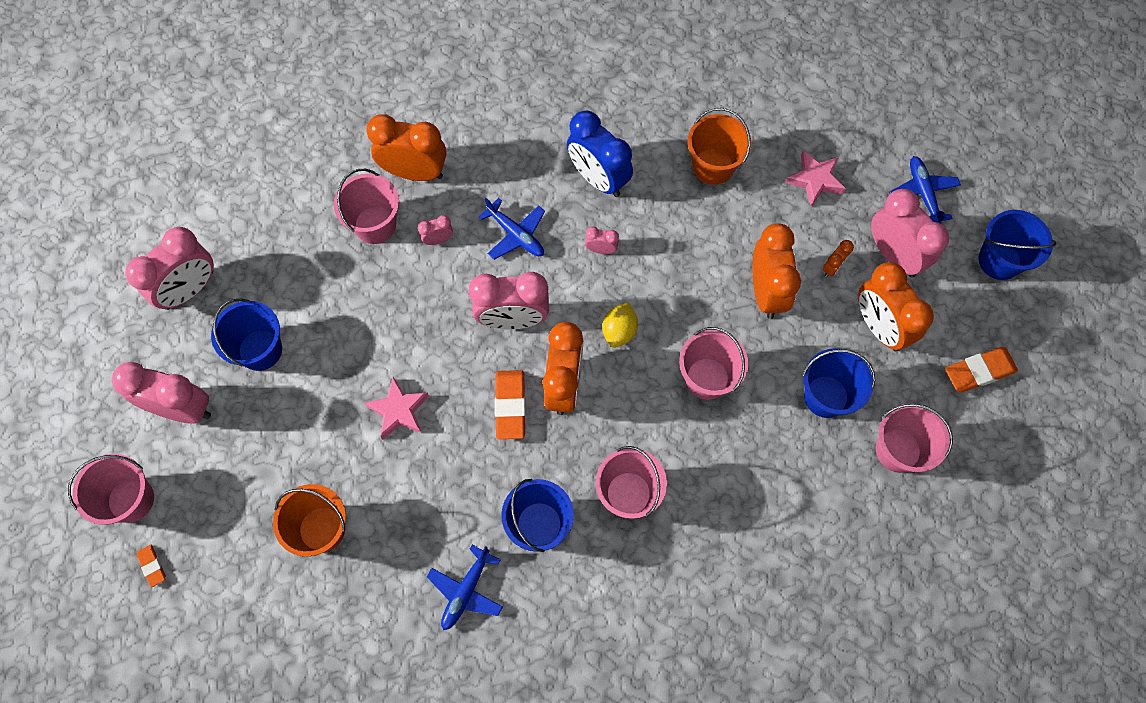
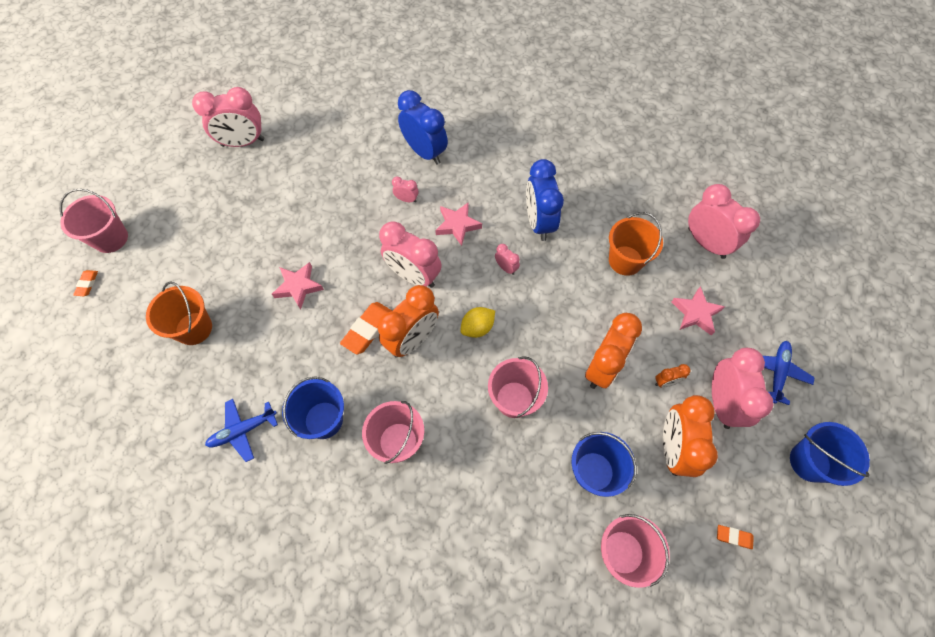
camera: 35 degrees right, 5 degrees down
pink clock [112,362,211,424] -> pink clock moved to [688,184,760,259]
blue bucket [211,299,282,371] -> none
pink bucket [334,169,399,244] -> none
orange clock [366,114,446,181] -> blue clock [398,90,448,165]
blue plane [478,198,545,260] -> pink star [435,202,482,246]
orange eraser [945,347,1018,392] -> orange eraser [717,525,754,549], size x0.54

